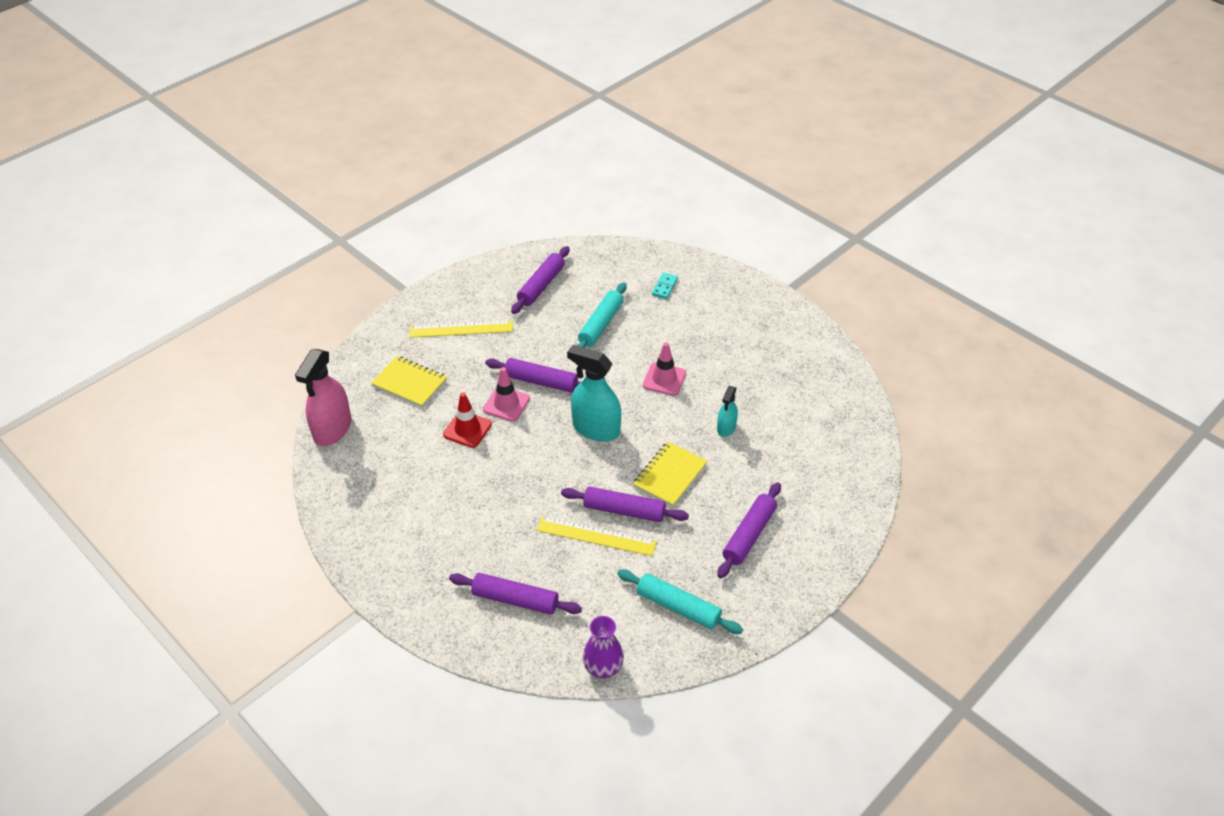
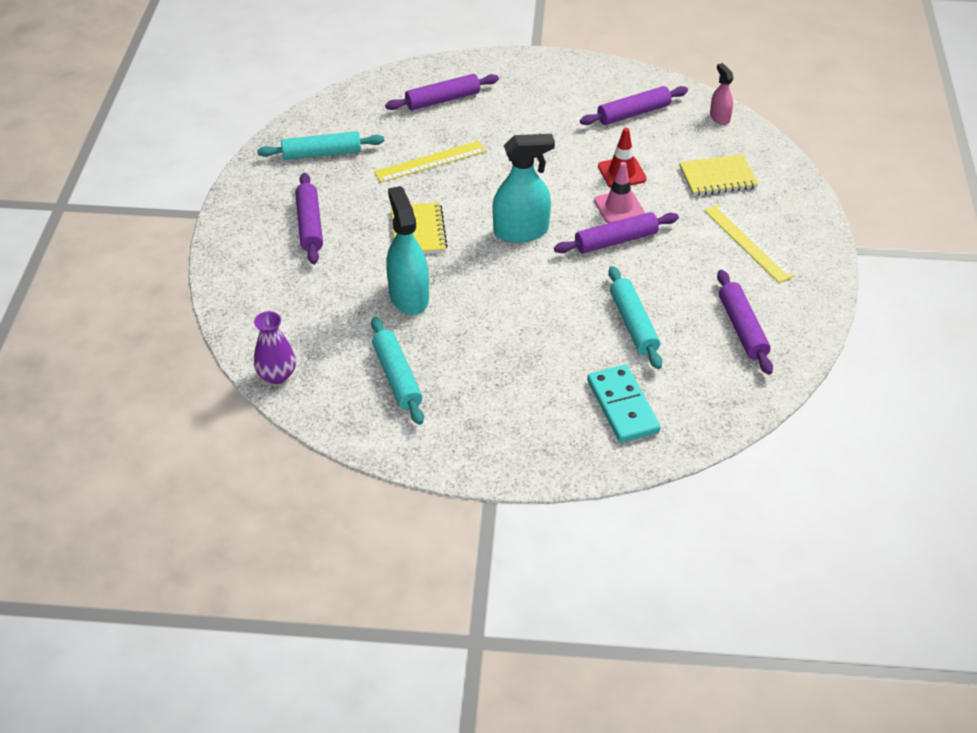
camera: 140 degrees right, 0 degrees up
pink spray bottle [295,349,351,446] -> pink spray bottle [710,63,733,125], size x0.54
yellow ruler [410,320,513,338] -> yellow ruler turned 75 degrees counterclockwise [705,204,795,283]
purple rolling pin [561,486,689,522] -> purple rolling pin moved to [580,86,688,125]
purple vase [583,616,624,678] -> purple vase moved to [254,311,296,384]
pink traffic cone [643,342,686,396] -> none
turquoise domino [652,272,678,299] -> turquoise domino [587,365,661,443], size x1.91
turquoise spray bottle [717,386,738,437] -> turquoise spray bottle [386,186,429,315], size x1.86
none -> turquoise rolling pin [371,317,424,425]

